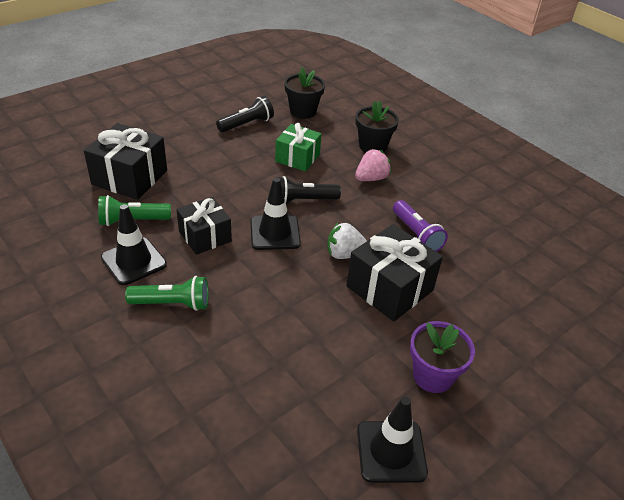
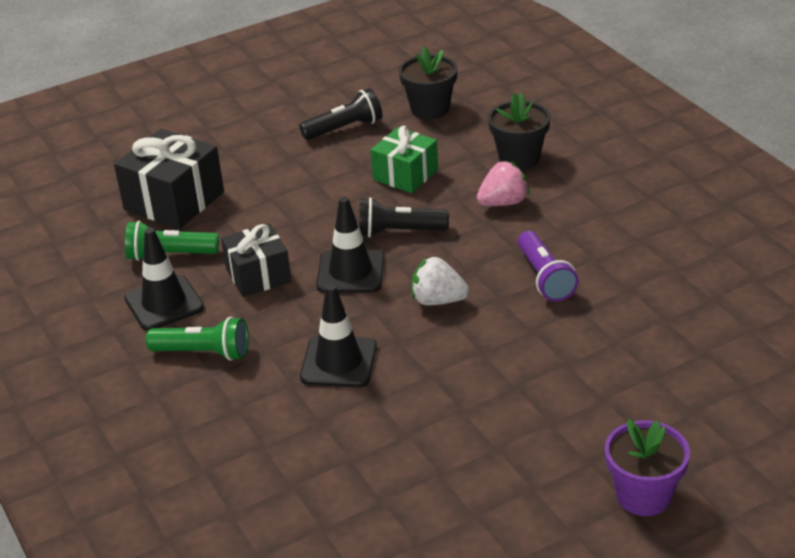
camera: 15 degrees right, 5 degrees down
black gift [347,224,443,322] -> none
black traffic cone [357,396,428,483] -> black traffic cone moved to [300,284,377,387]
purple flower pot [410,321,475,393] -> purple flower pot moved to [605,419,690,516]

